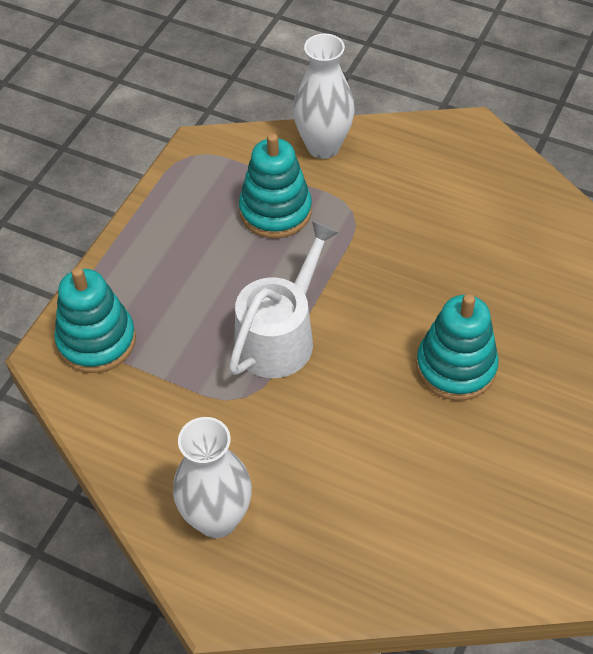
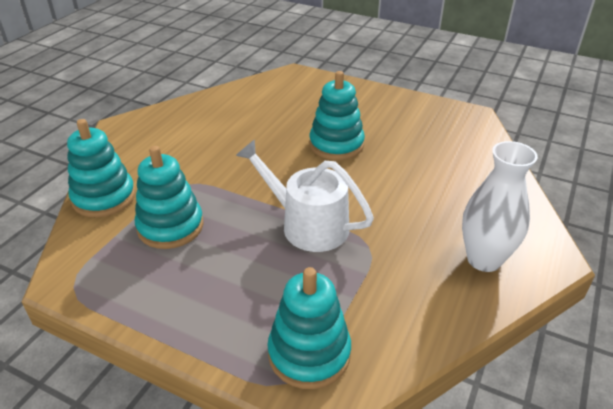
camera: 90 degrees left, 15 degrees down
white vase [293,34,355,159] -> turquoise stacking toy [67,119,135,217]

